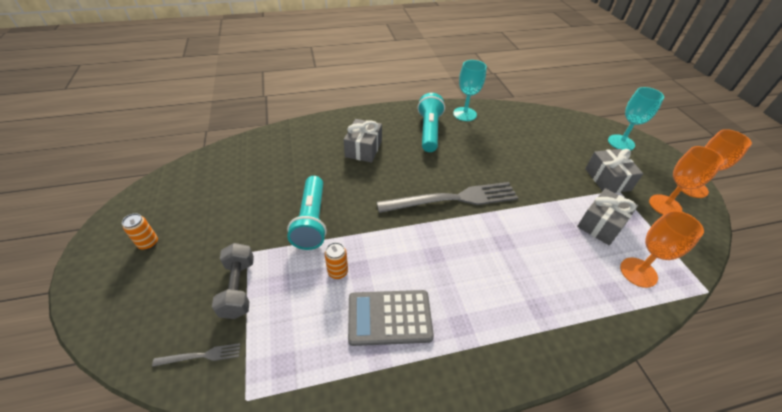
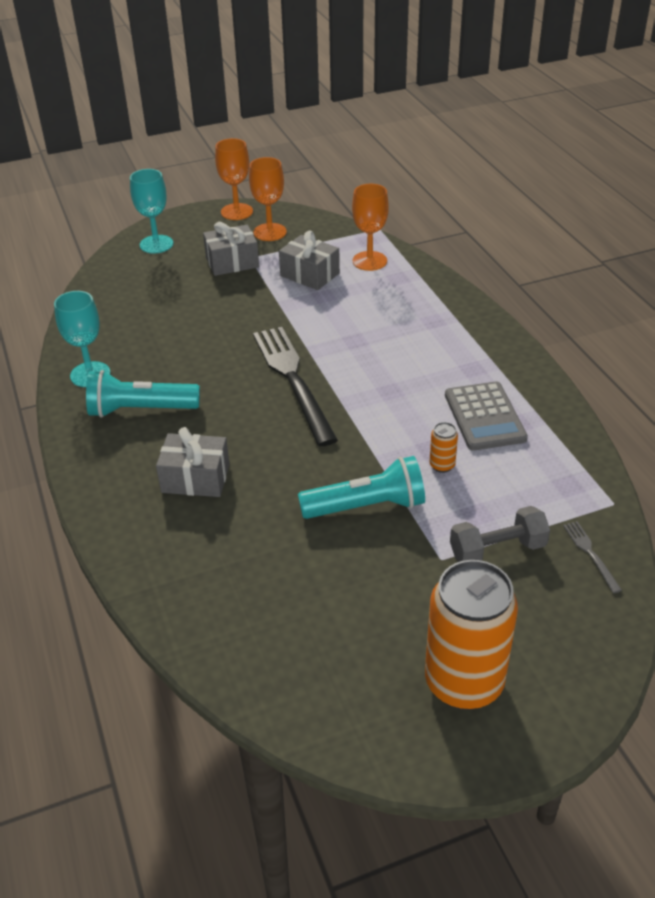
camera: 95 degrees left, 5 degrees down
orange can [122,213,158,250] -> orange can [425,560,518,710], size x2.49
grey fork [377,182,518,213] -> black fork [253,327,338,446]

